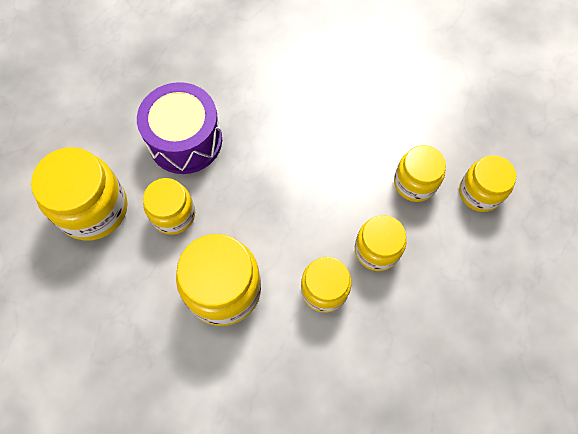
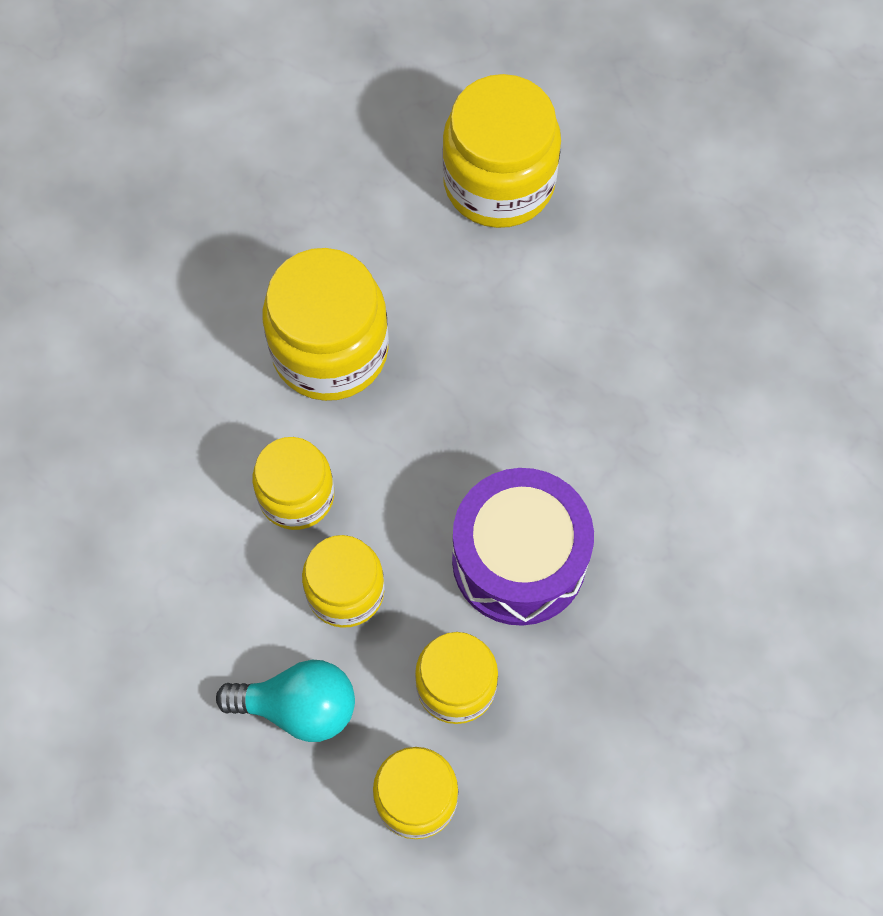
camera: 100 degrees right, 0 degrees up
purple drum [137,82,222,174] -> purple drum moved to [452,468,594,626]
yellow jar [143,178,195,235] -> none
none -> turquoise light bulb [216,660,355,742]

